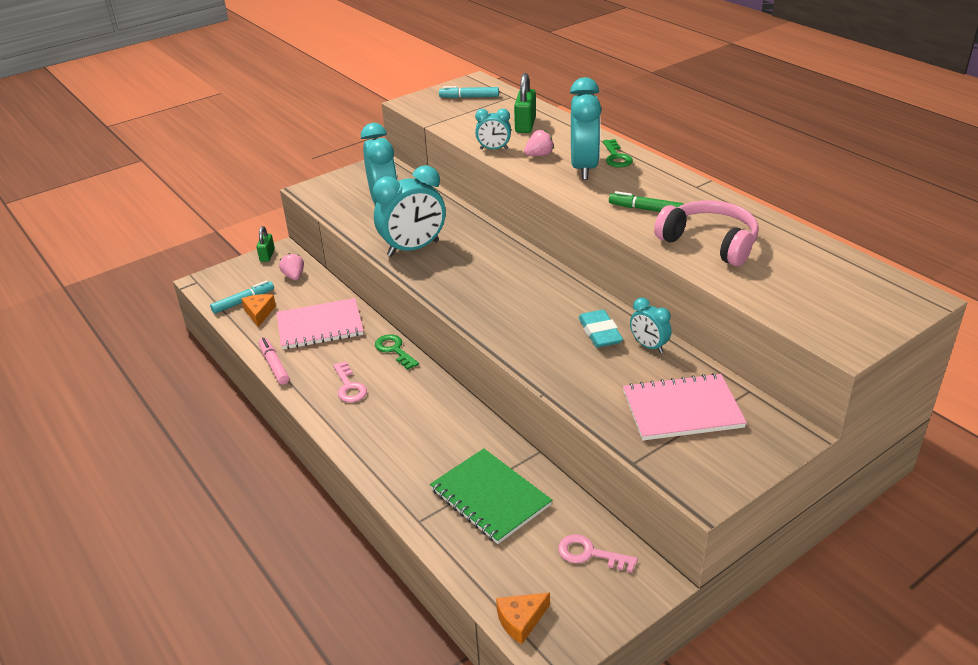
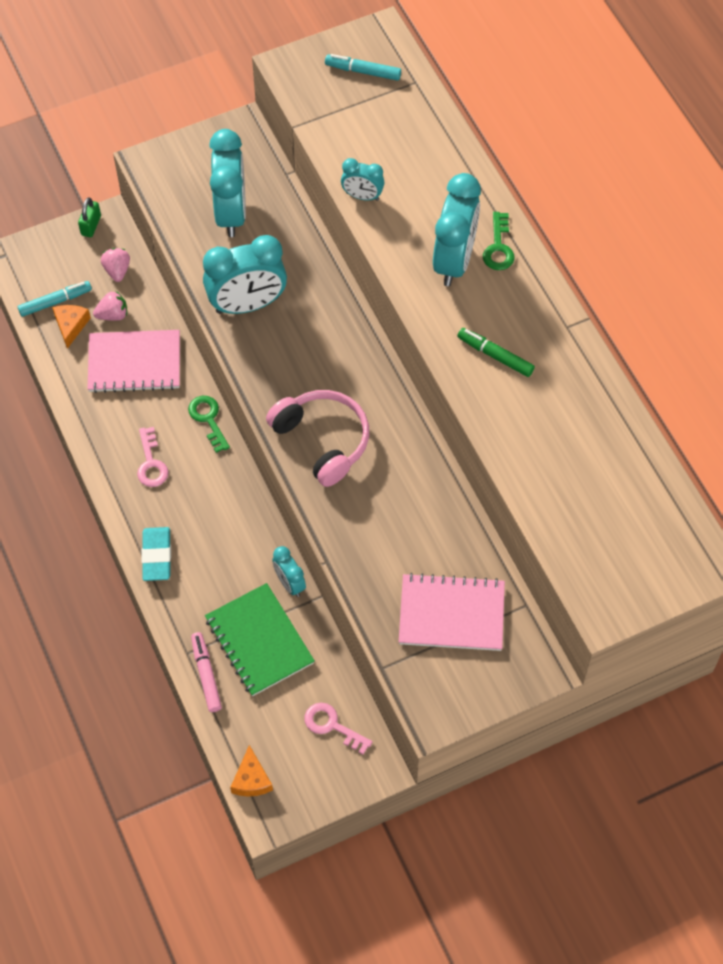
camera: 10 degrees right, 25 degrees up
pink marker [259,338,289,385] -> pink marker moved to [191,632,222,712]
orange cheese [496,592,550,644] -> orange cheese turned 75 degrees counterclockwise [230,745,273,797]
green padlock [514,73,536,133] -> none
pink strawberry [524,130,554,156] -> pink strawberry moved to [93,291,127,321]
turquoise eraser [578,310,623,348] -> turquoise eraser moved to [141,527,171,581]
turquoise clock [630,298,672,353] -> turquoise clock moved to [272,546,306,597]
pink headphones [654,200,759,266] -> pink headphones moved to [266,390,369,487]

